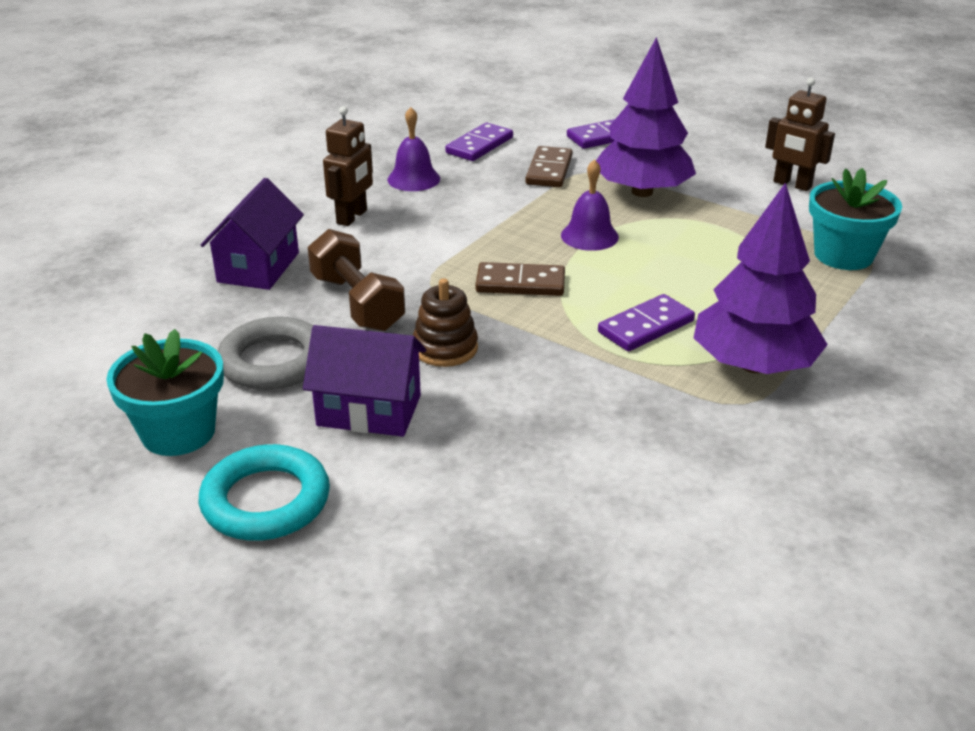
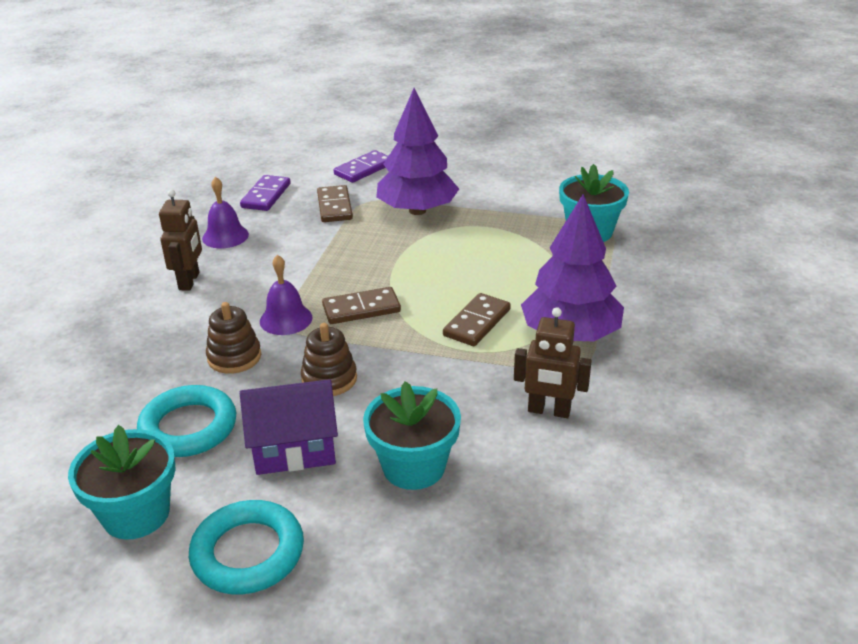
camera: 20 degrees left, 0 degrees up
purple house [201,178,304,290] -> none
grey ring [218,317,313,390] -> turquoise ring [137,385,236,457]
brown dumbbell [308,229,405,331] -> brown stacking toy [206,302,261,374]
purple bell [561,159,619,251] -> purple bell moved to [260,255,312,335]
purple domino [598,294,695,351] -> brown domino [443,293,511,346]
brown robot [765,78,835,191] -> brown robot moved to [514,307,592,418]
none -> turquoise flower pot [363,381,461,490]

